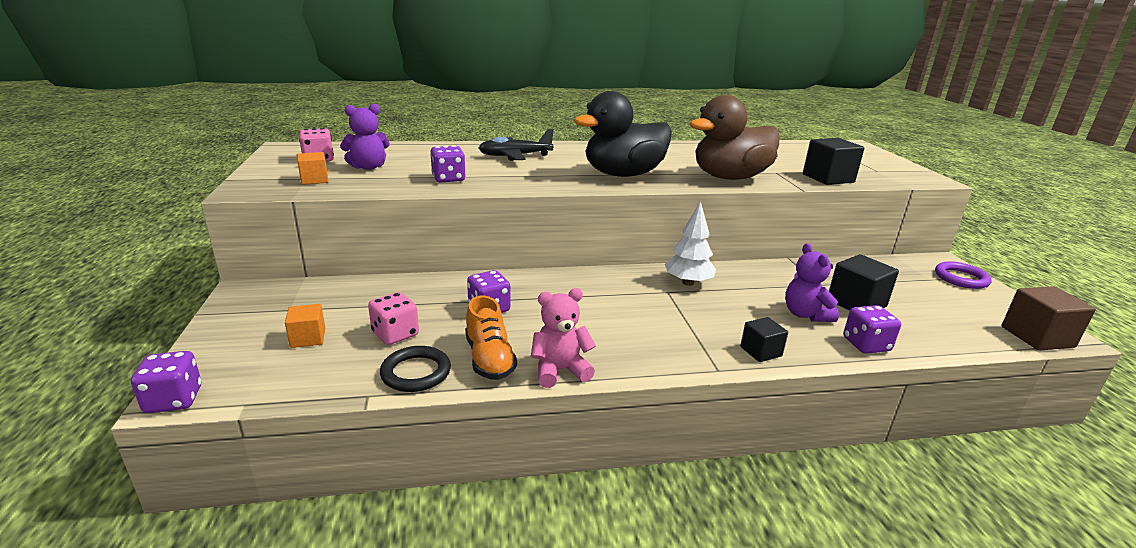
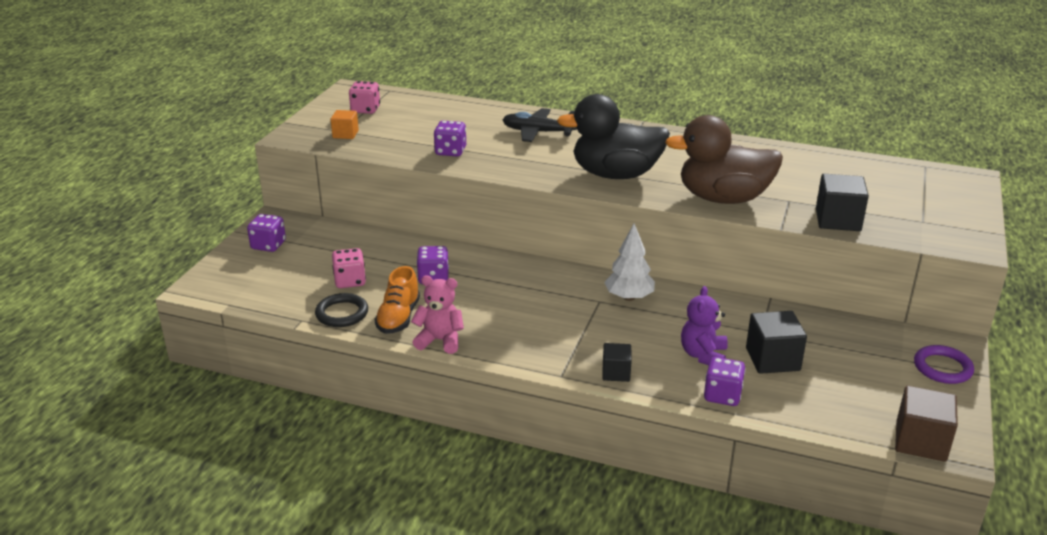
camera: 30 degrees right, 5 degrees up
purple dice [131,351,201,413] -> purple dice moved to [247,214,286,252]
orange cube [285,304,325,348] -> none
purple teddy bear [340,104,390,170] -> none

